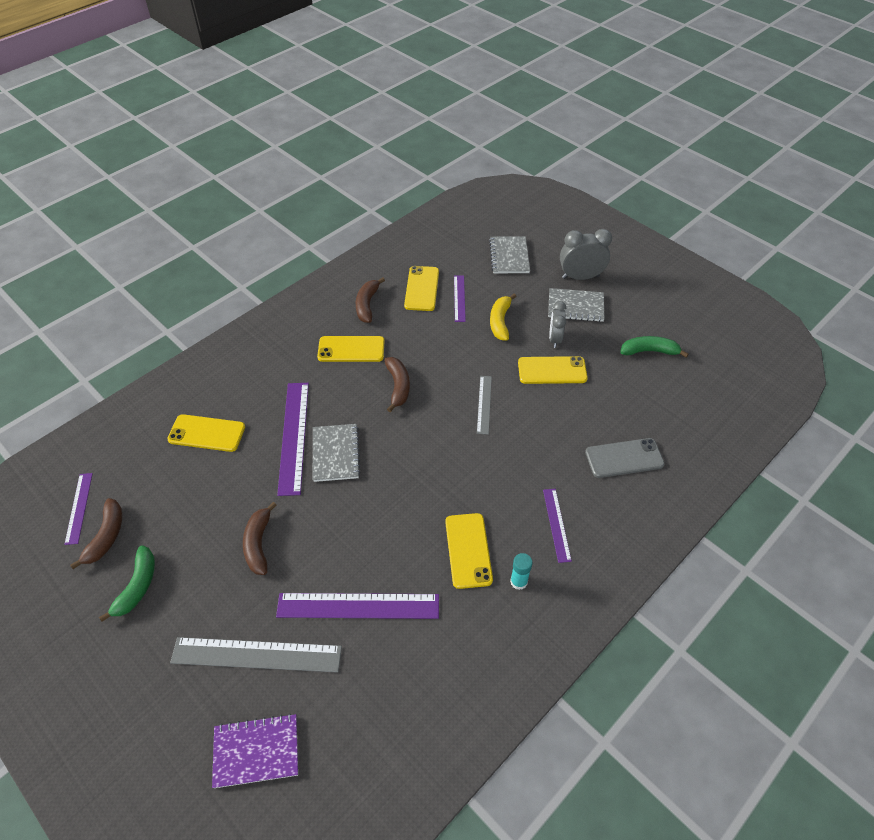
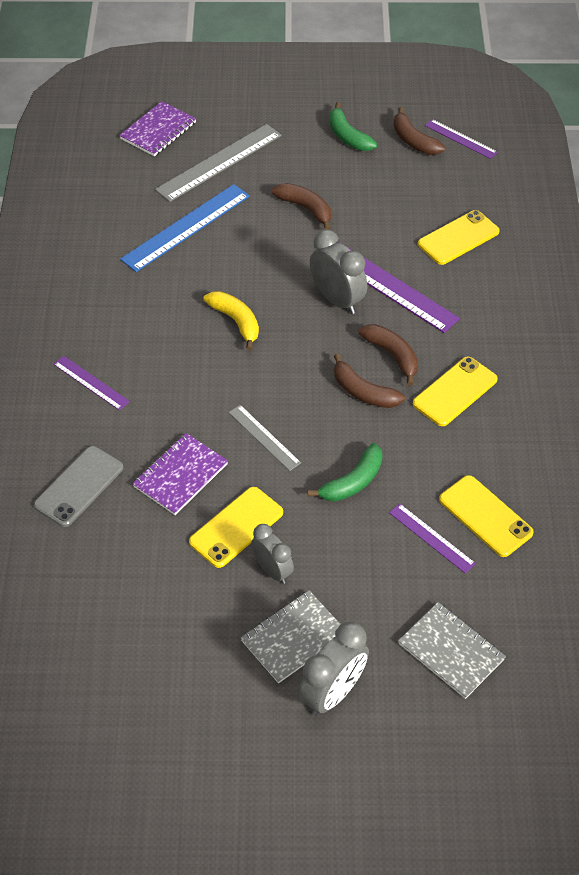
camera: 135 degrees right, 0 degrees up
purple ruler [276,593,439,619] -> blue ruler [120,184,250,272]
grey notebook [313,424,360,482] -> grey clock [310,229,367,314]
brown banana [356,277,385,323] -> brown banana moved to [358,324,418,386]
yellow phone [445,513,493,589] -> none
yellow banana [490,293,517,341] -> yellow banana moved to [203,291,259,350]
turquoise glue stick [510,553,533,590] -> none
green banana [620,336,688,357] -> green banana moved to [308,443,382,501]
none -> purple notebook [132,433,228,515]

